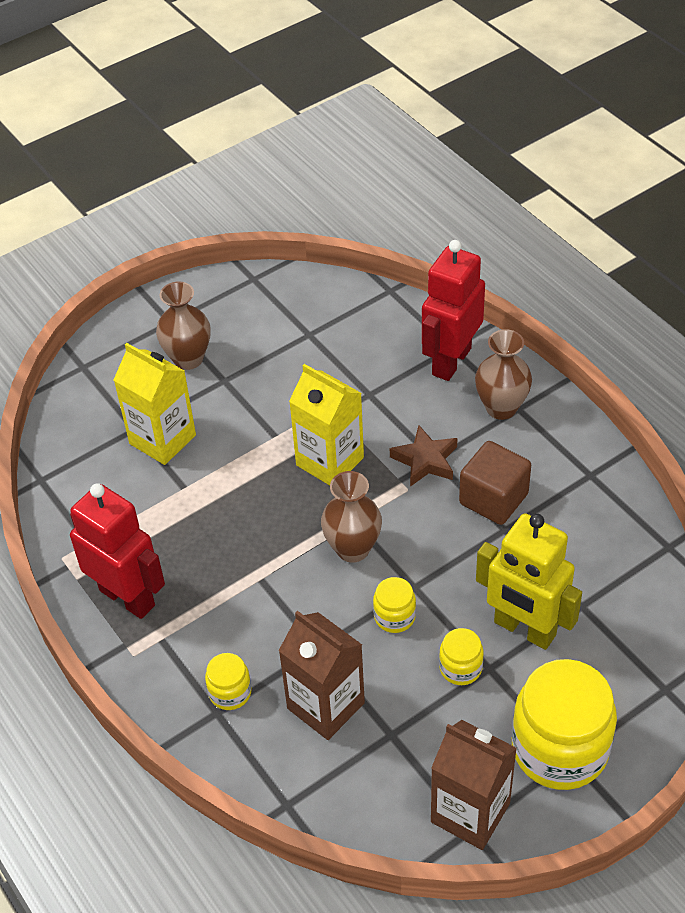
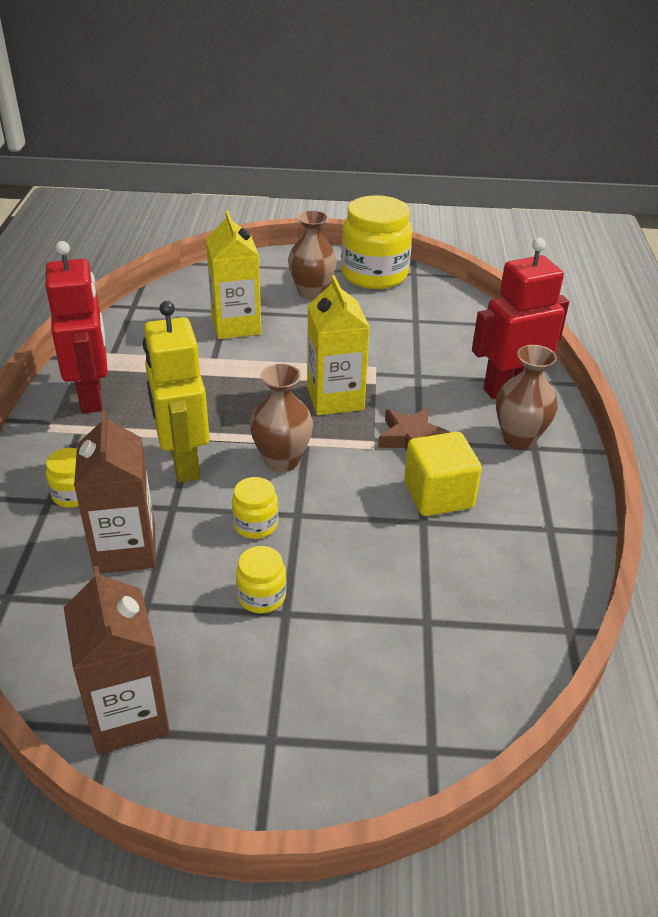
camera: 35 degrees right, 10 degrees down
brown cube [459,441,531,525] -> yellow cube [404,432,482,516]
yellow robot [476,513,582,650] -> yellow robot moved to [143,301,209,483]
yellow jar [512,659,617,790] -> yellow jar moved to [341,195,412,289]

